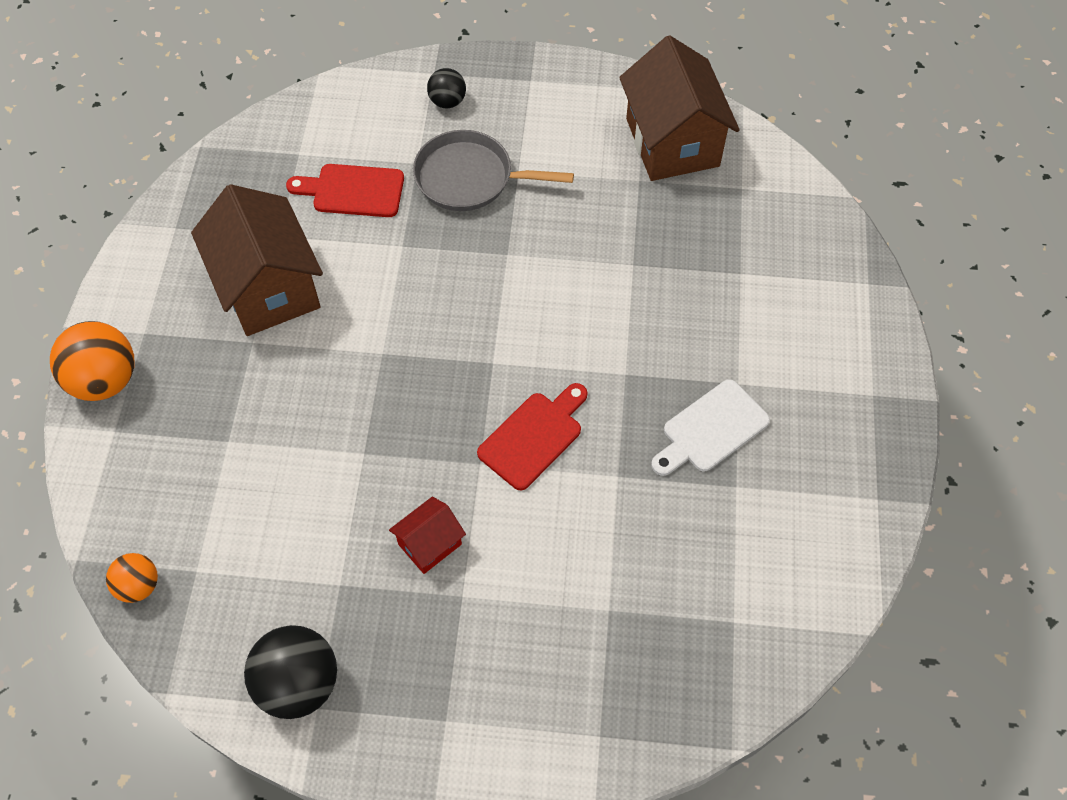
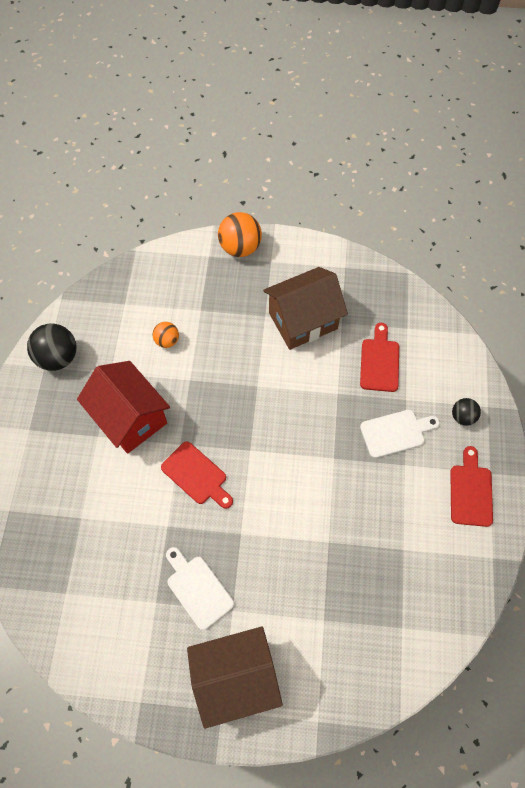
camera: 90 degrees right, 5 degrees up
orange ball [106,553,158,603] -> orange ball moved to [153,322,179,348]
red house [389,497,466,574] -> red house [77,361,170,454], size x2.07
grey pan [413,130,574,211] -> white cutting board [360,410,440,458]
brown house [619,35,740,181] -> brown house moved to [187,626,283,729]
none -> red cutting board [450,446,493,527]

